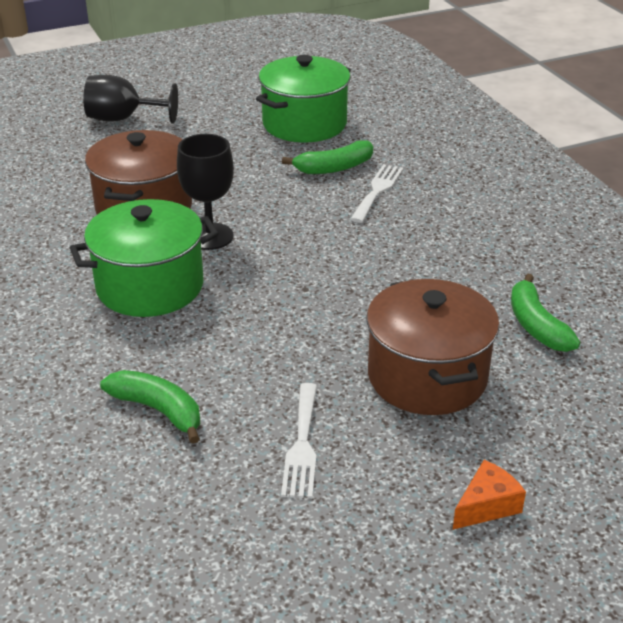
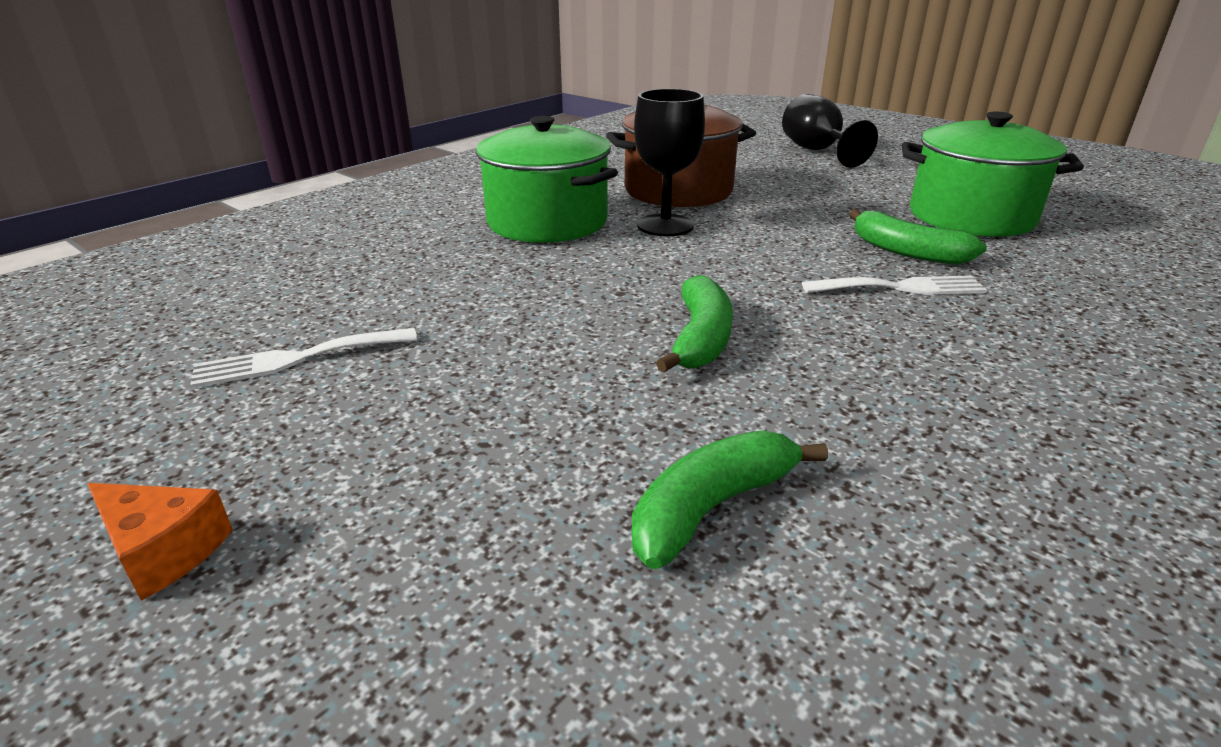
camera: 65 degrees right, 5 degrees down
green banana [100,370,200,444] -> green banana moved to [656,275,733,373]
brown pot [366,279,499,415] -> none

